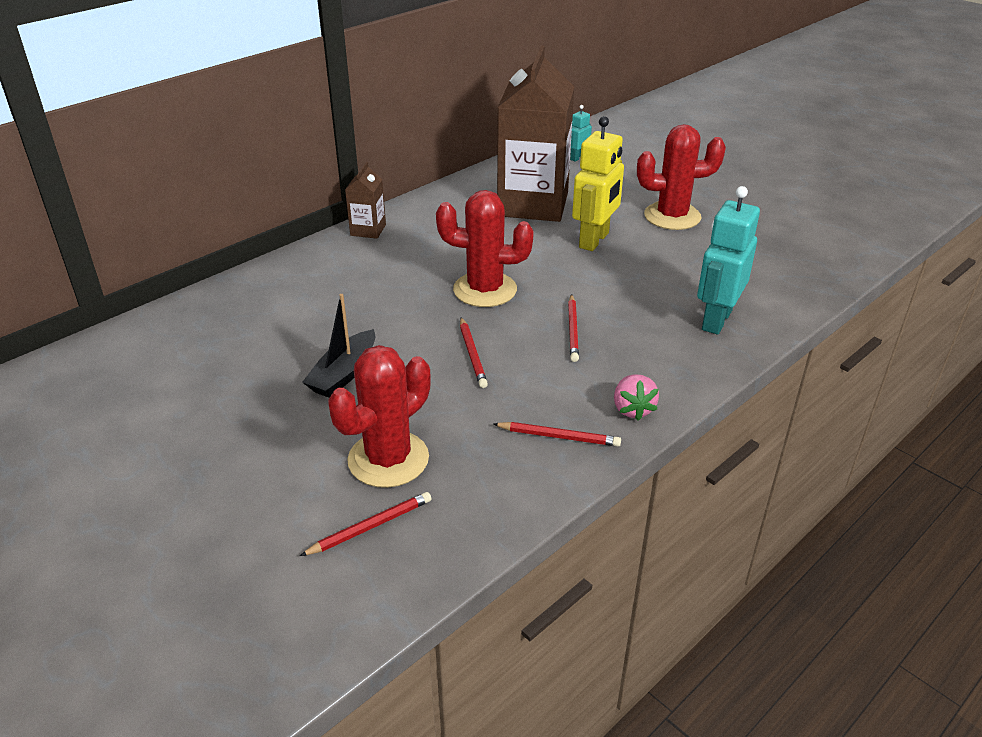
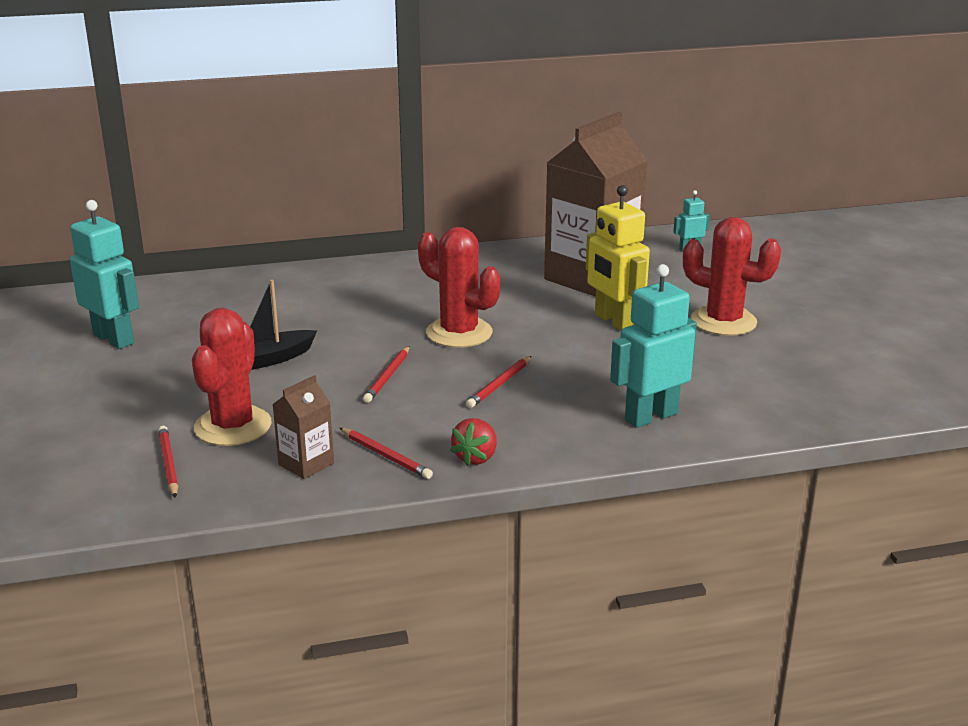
camera: 30 degrees right, 10 degrees down
red pencil [300,492,431,556] -> red pencil turned 105 degrees counterclockwise [158,426,178,498]
red cactus [328,345,431,488] -> red cactus turned 60 degrees counterclockwise [192,308,272,446]
brown carton [345,162,386,239] -> brown carton moved to [272,375,334,479]
yellow robot [572,116,624,251] -> yellow robot turned 90 degrees clockwise [586,185,650,331]
pink strawberry [614,374,659,421] -> red strawberry [450,418,497,466]
none -> turquoise robot [70,200,139,349]

